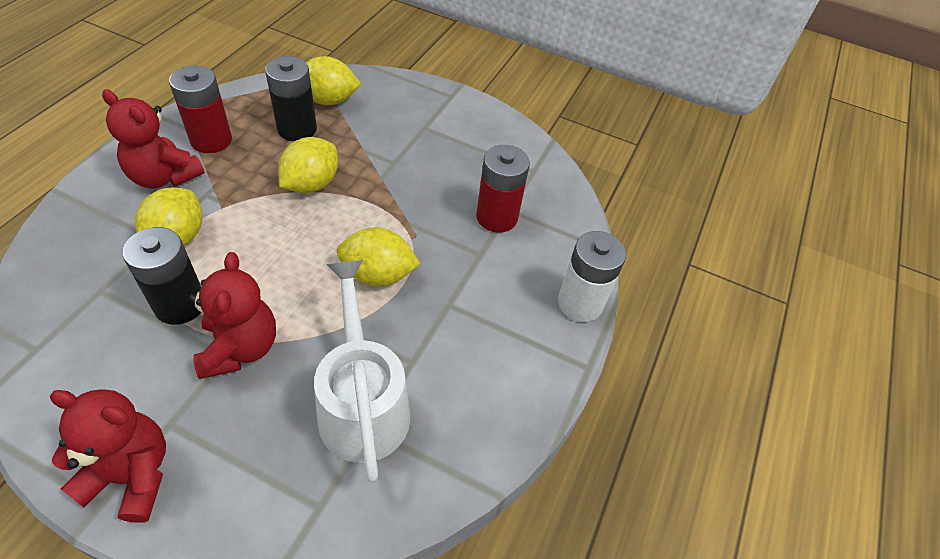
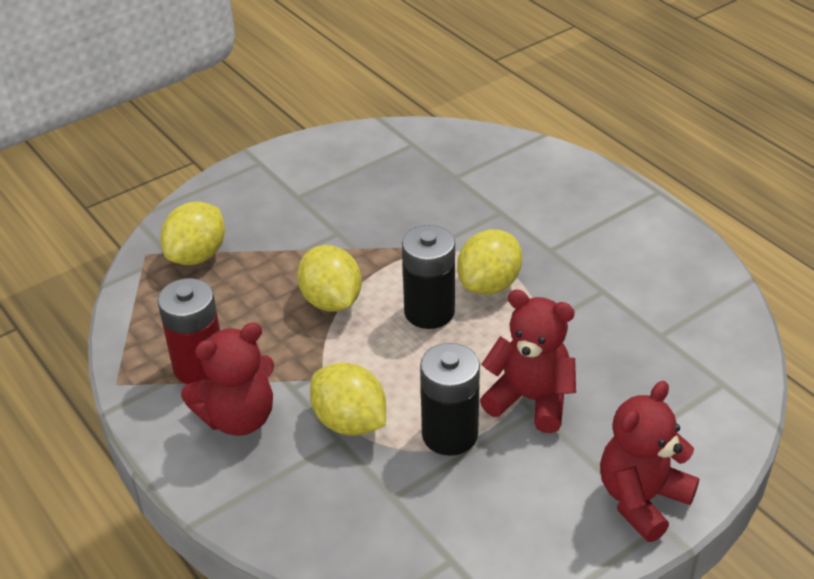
camera: 55 degrees left, 10 degrees down
black battery [265,56,317,141] -> black battery moved to [402,225,455,329]
white watering can [314,260,410,482] -> none
red battery [476,145,530,233] -> none
white battery [558,231,626,322] -> none

